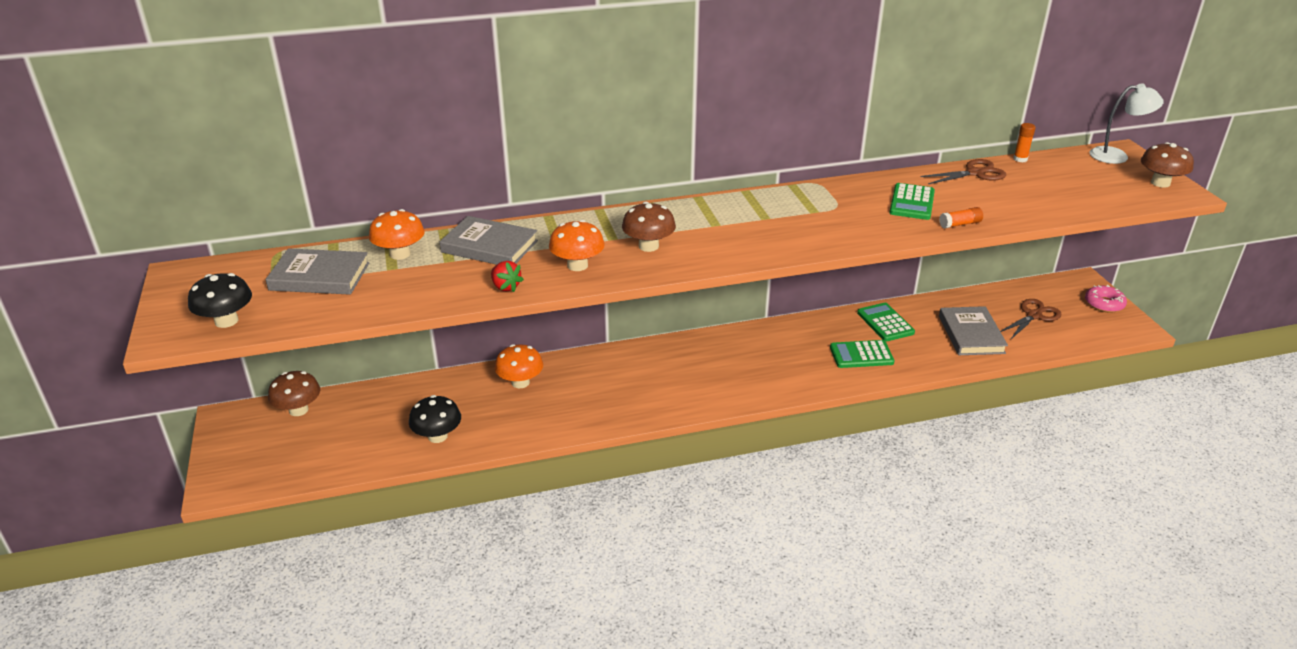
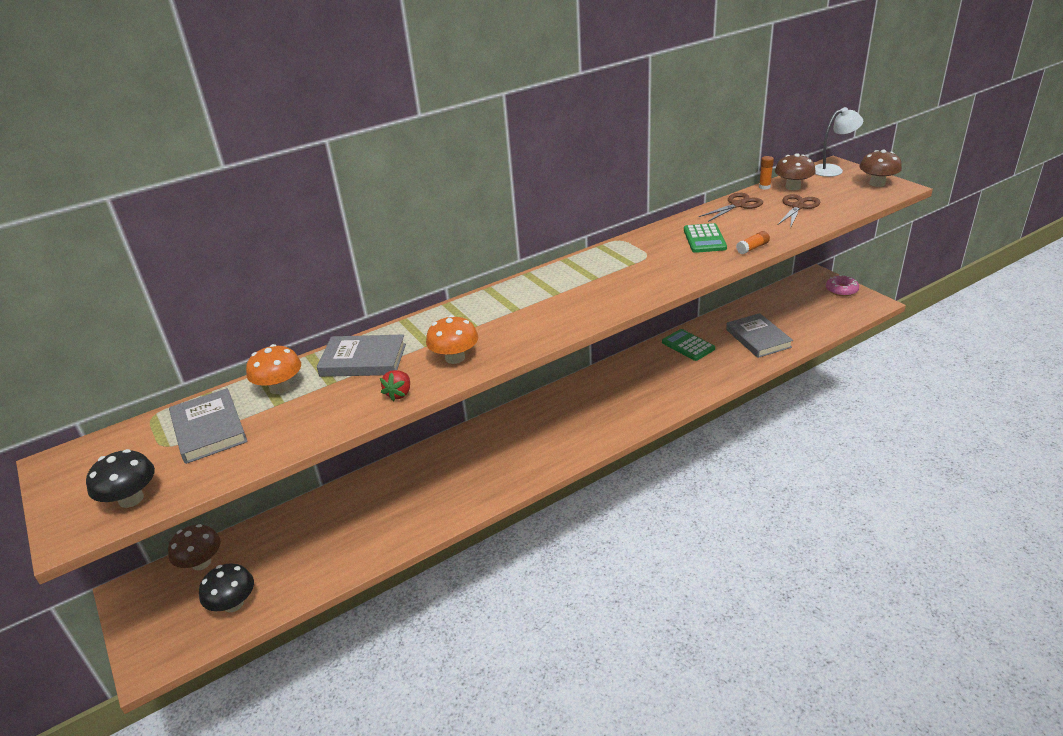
camera: 15 degrees left, 0 degrees up
grey book [265,248,369,295] -> grey book turned 75 degrees clockwise [169,388,248,464]
black mushroom [409,395,461,443] -> black mushroom moved to [199,563,254,612]
red strawberry [491,261,524,292] -> red strawberry turned 75 degrees clockwise [380,370,410,402]
orange mushroom [495,344,543,388] -> none
brown mushroom [622,202,676,252] -> brown mushroom moved to [775,153,816,190]
green calculator [830,340,895,368] -> none
brown scissors [1000,299,1062,339] -> brown scissors moved to [778,194,821,228]

